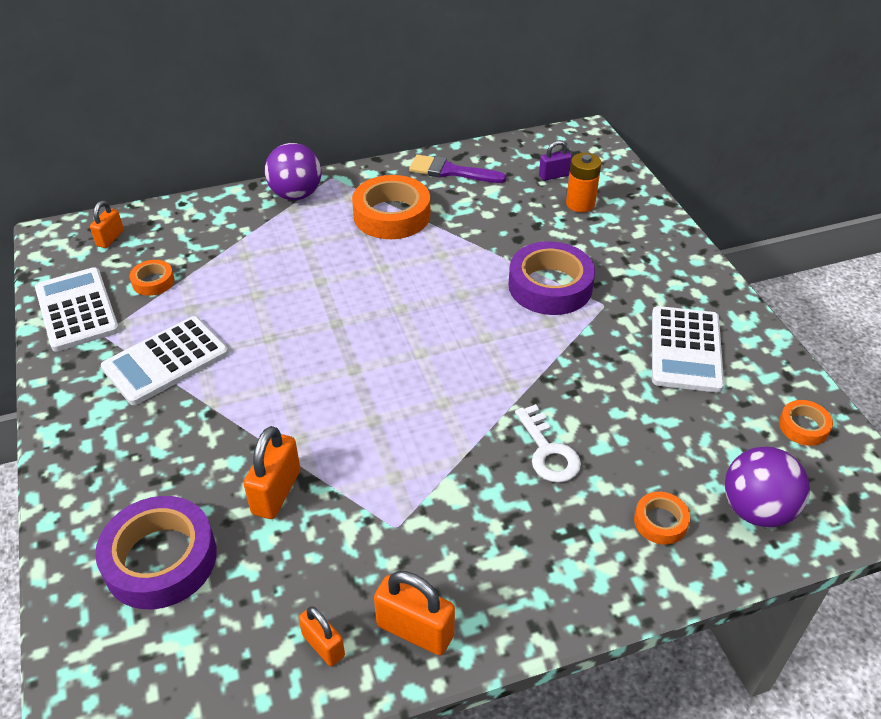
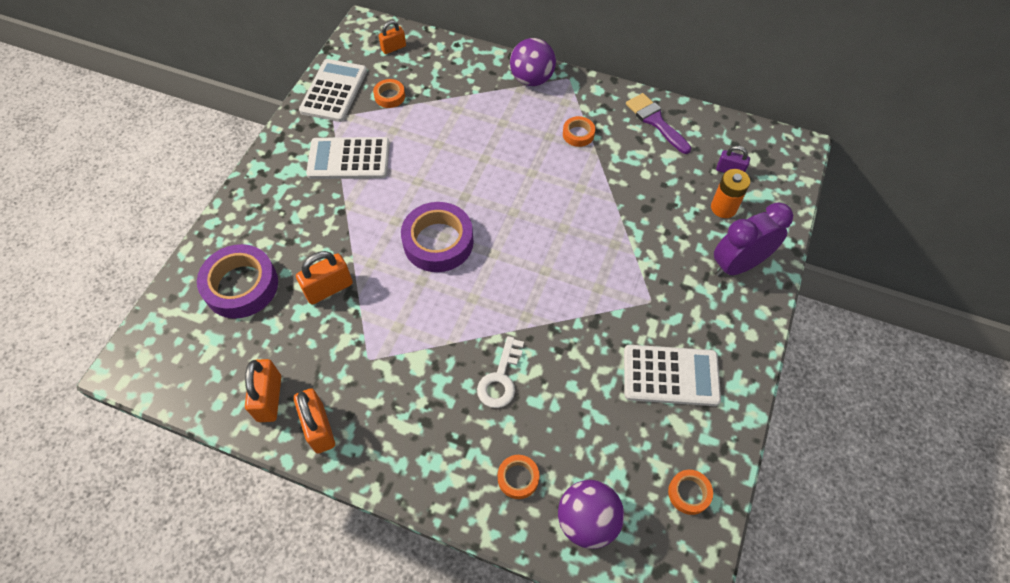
camera: 40 degrees right, 15 degrees up
orange padlock [299,606,345,666] -> orange padlock [245,359,281,422], size x1.57
orange tape [352,175,430,239] -> orange tape [563,116,595,147], size x0.49
purple tape [508,242,595,315] -> purple tape moved to [401,202,473,272]
white calculator [652,306,724,393] -> white calculator turned 135 degrees counterclockwise [624,345,721,406]
none -> purple clock [714,202,793,277]

